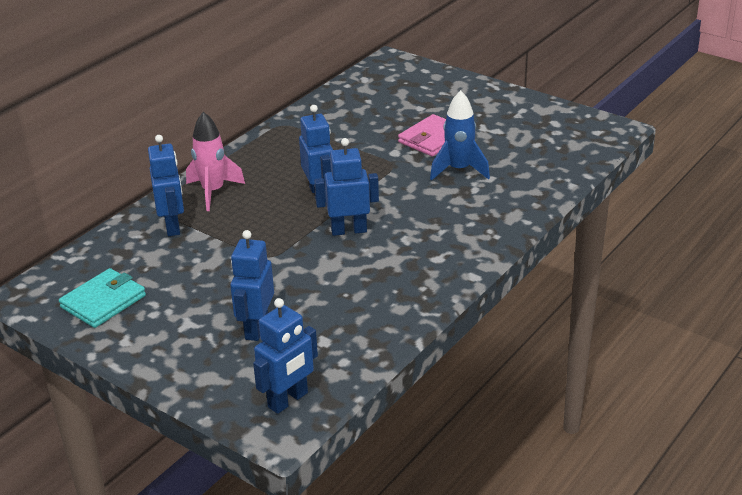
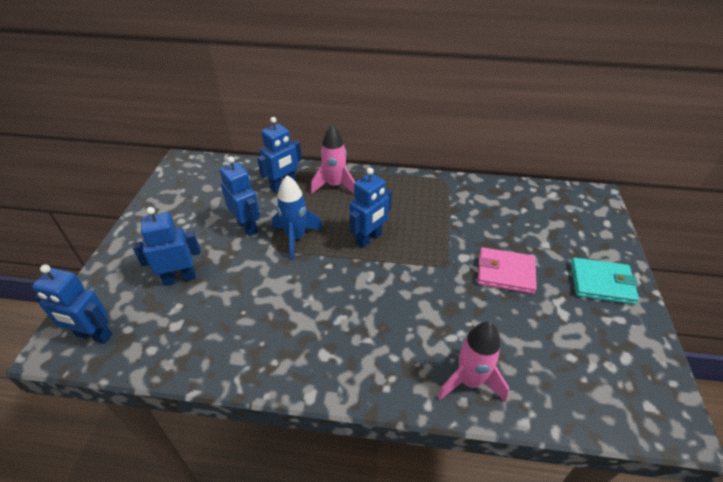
camera: 60 degrees right, 10 degrees up
turquoise wallet [59,268,146,328] -> turquoise wallet moved to [571,258,639,305]
blue robot [315,138,379,236] -> blue robot moved to [220,156,260,236]
blue rocket [430,90,490,180] -> blue rocket moved to [272,175,323,260]
none -> pink rocket [438,322,509,402]

